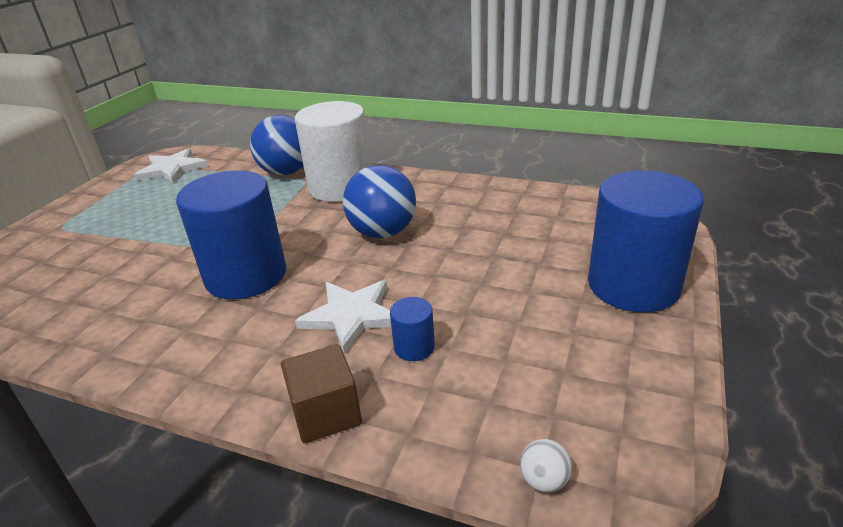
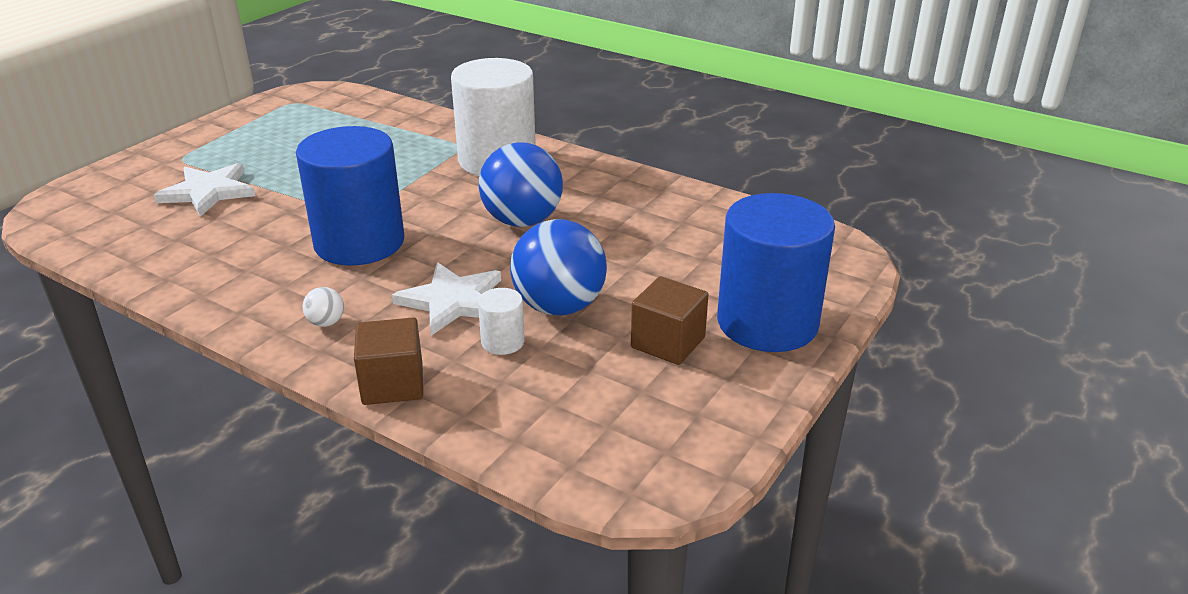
camera: 10 degrees right, 0 degrees up
white star [134,148,208,184] -> white star moved to [154,163,255,217]
blue ball [250,115,303,176] -> blue ball moved to [510,219,607,316]
blue cylinder [390,297,435,361] -> white cylinder [478,288,525,355]
white ball [520,439,572,493] -> white ball moved to [303,287,344,327]
none -> brown cube [631,276,709,365]

